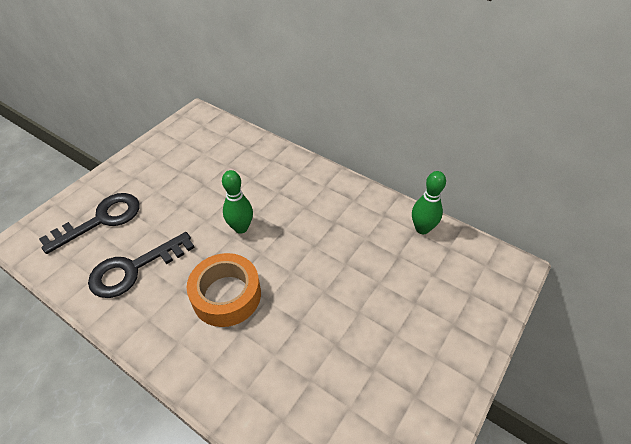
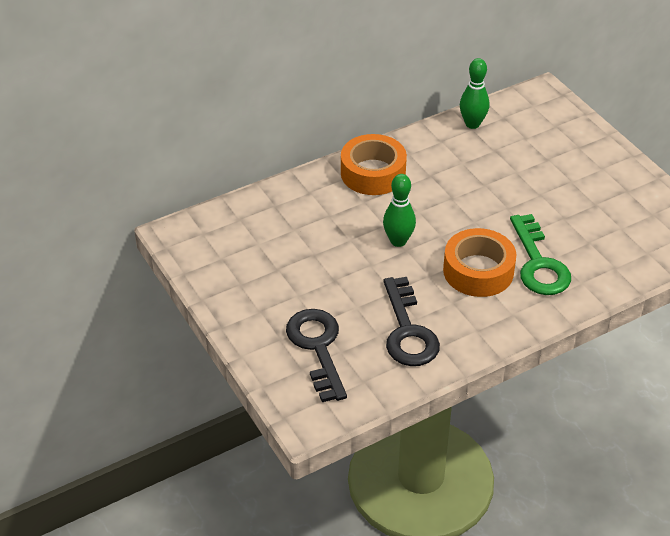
camera: 65 degrees left, 5 degrees down
none -> orange tape [341,134,407,195]
none -> green key [510,214,571,295]

